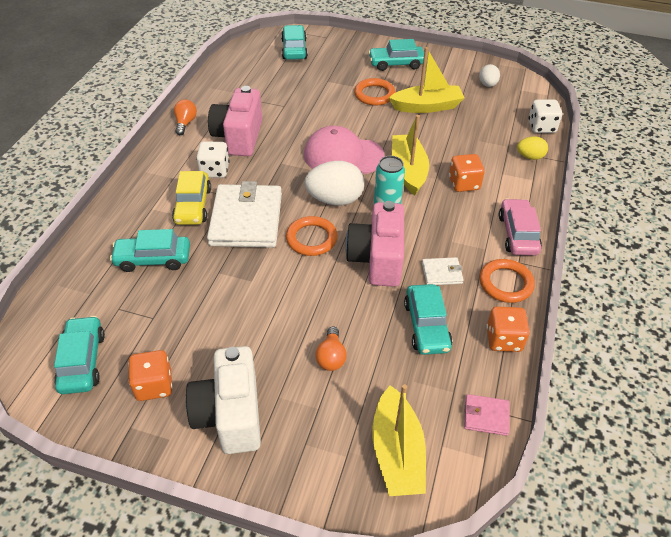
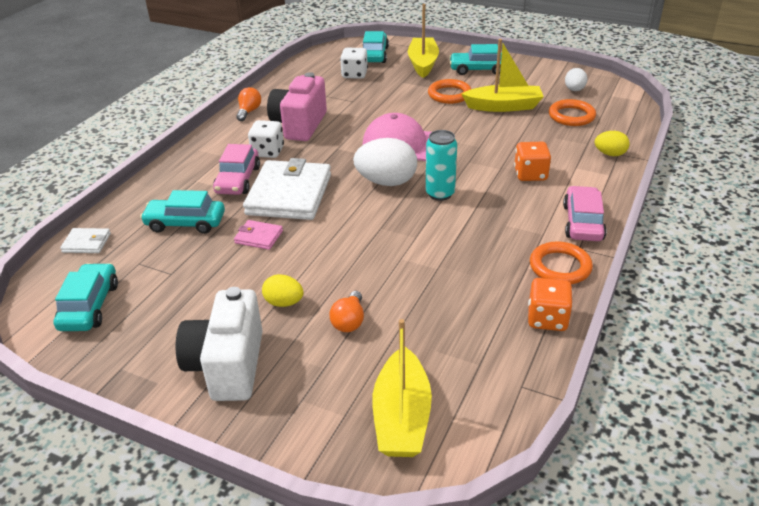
camera: 10 degrees right, 10 degrees down
orange dice [128,350,173,401] -> none
yellow car [172,171,211,225] -> pink car [213,144,260,195]
orange ring [286,216,338,256] -> orange ring moved to [549,99,596,126]
pink camera [345,201,404,287] -> none
yellow boat [392,115,429,195] -> yellow boat moved to [408,4,439,78]
turquoise car [404,284,452,355] -> none
white wallet [422,257,464,285] -> white wallet moved to [60,228,111,253]
pink wallet [464,394,510,436] -> pink wallet moved to [234,220,283,250]
white dice [528,99,562,133] -> white dice moved to [340,48,368,79]
none -> yellow egg [262,274,304,307]

